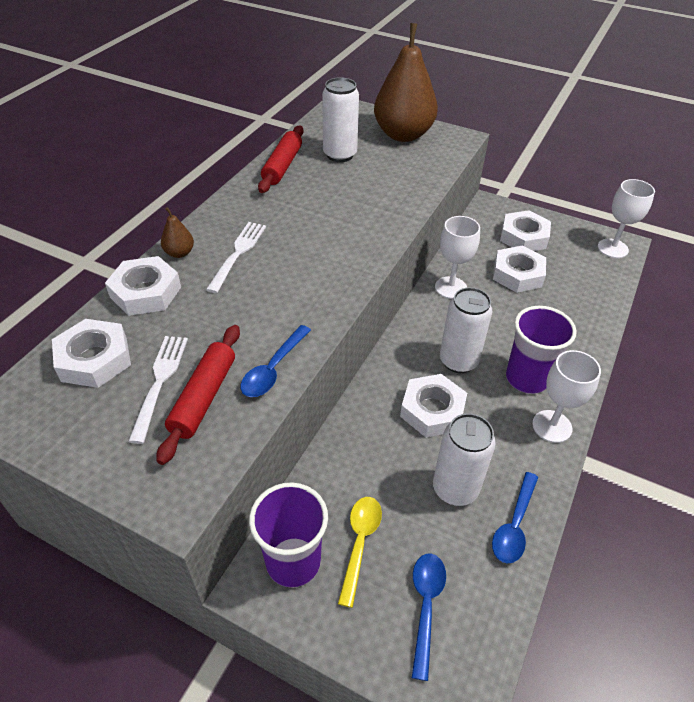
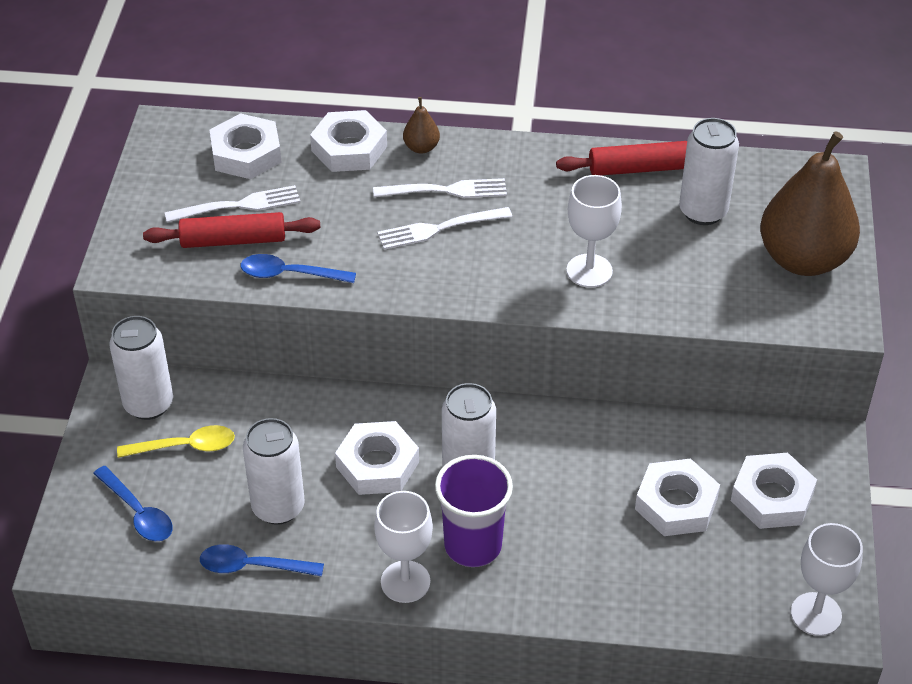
camera: 70 degrees right, 0 degrees up
purple cup [249,482,328,588] -> white can [109,316,173,420]
blue spoon [412,554,446,681] -> blue spoon turned 60 degrees clockwise [93,466,173,541]
white goblet [435,216,480,299] -> white goblet moved to [567,175,622,288]
none -> white fork [377,207,512,250]

